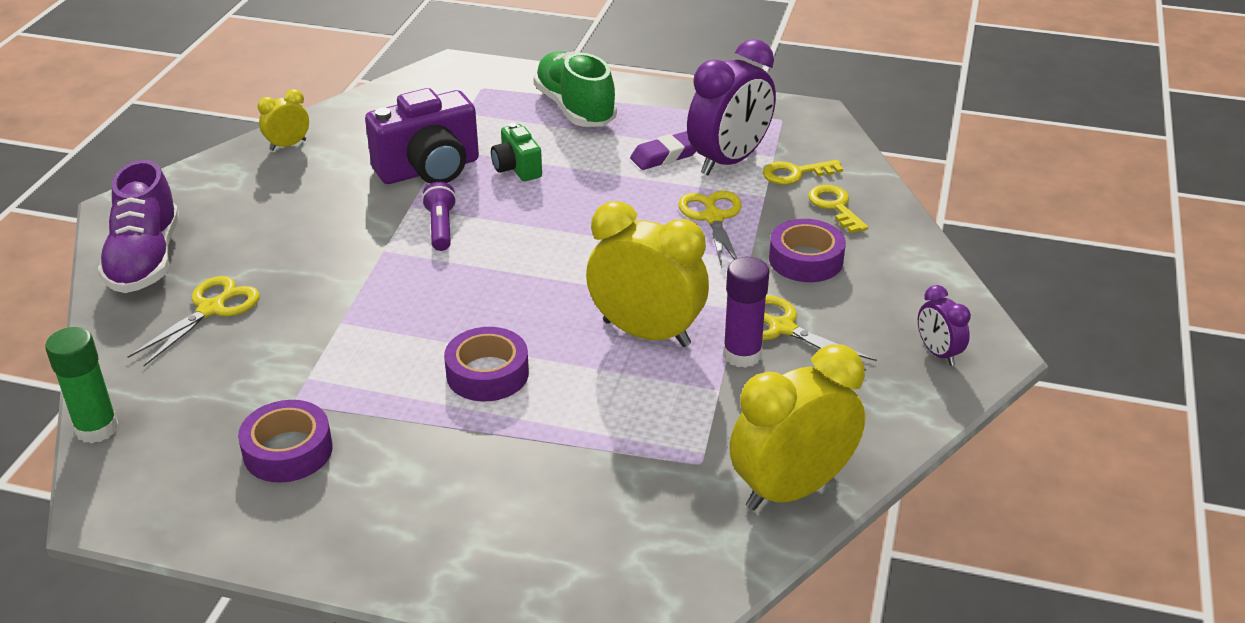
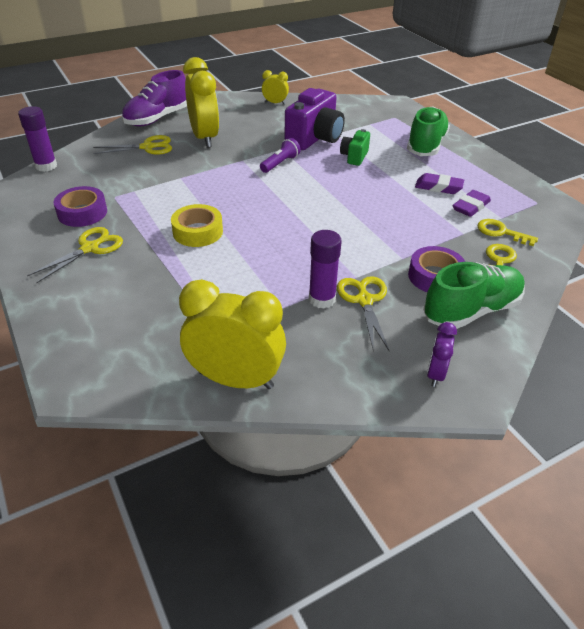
camera: 45 degrees right, 5 degrees up
green glue stick [45,327,118,443] -> purple glue stick [18,106,57,172]
purple camera [365,88,479,184] -> purple camera turned 75 degrees counterclockwise [285,88,345,150]
purple tape [444,327,529,401] -> yellow tape [171,204,223,247]
yellow clock [586,201,709,347] -> yellow clock moved to [183,57,219,148]
yellow scissors [678,191,742,269] -> yellow scissors moved to [27,227,123,284]
purple clock [687,39,776,175] -> purple eraser [453,190,491,217]
none -> green shoe [423,262,525,329]

